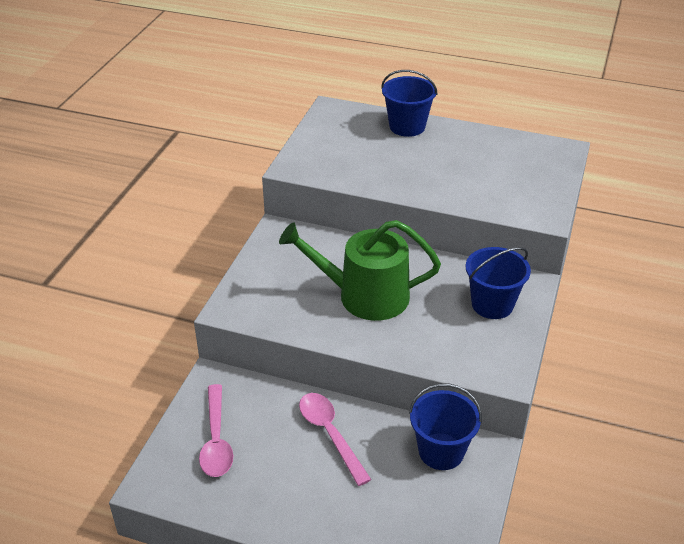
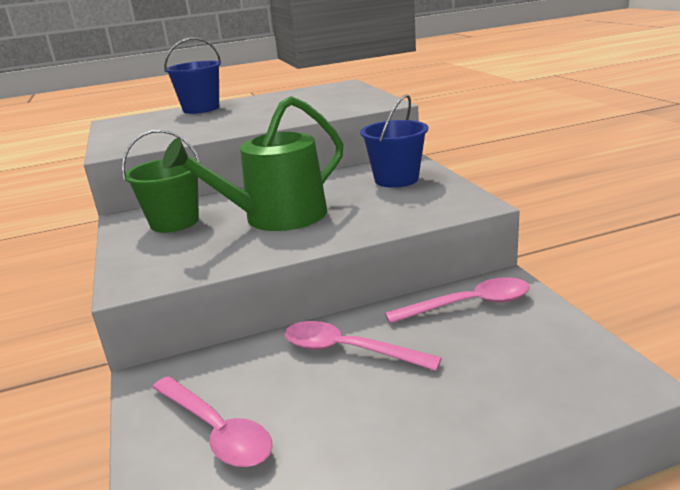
camera: 35 degrees left, 15 degrees down
blue bucket [409,383,482,470] -> pink spoon [385,277,530,324]
none -> green bucket [122,130,201,233]

